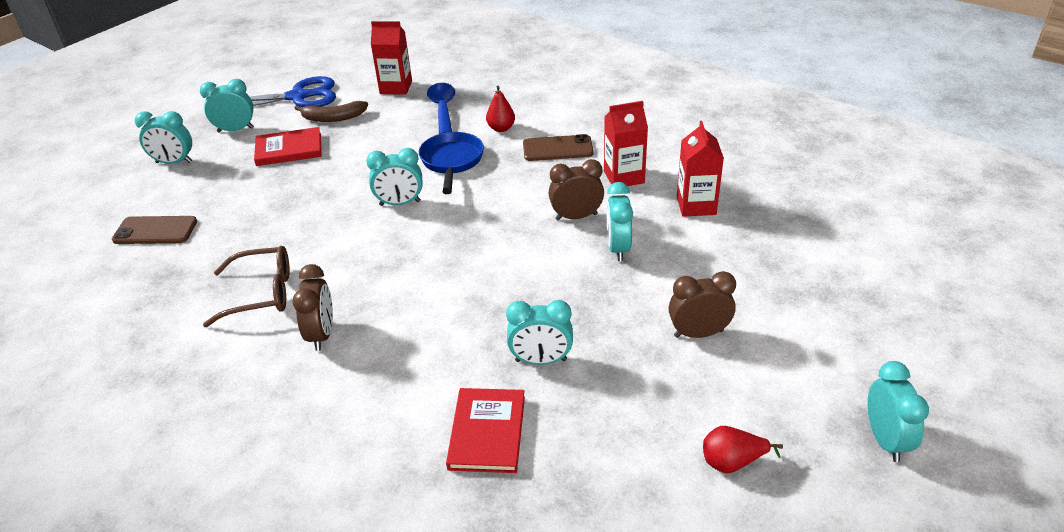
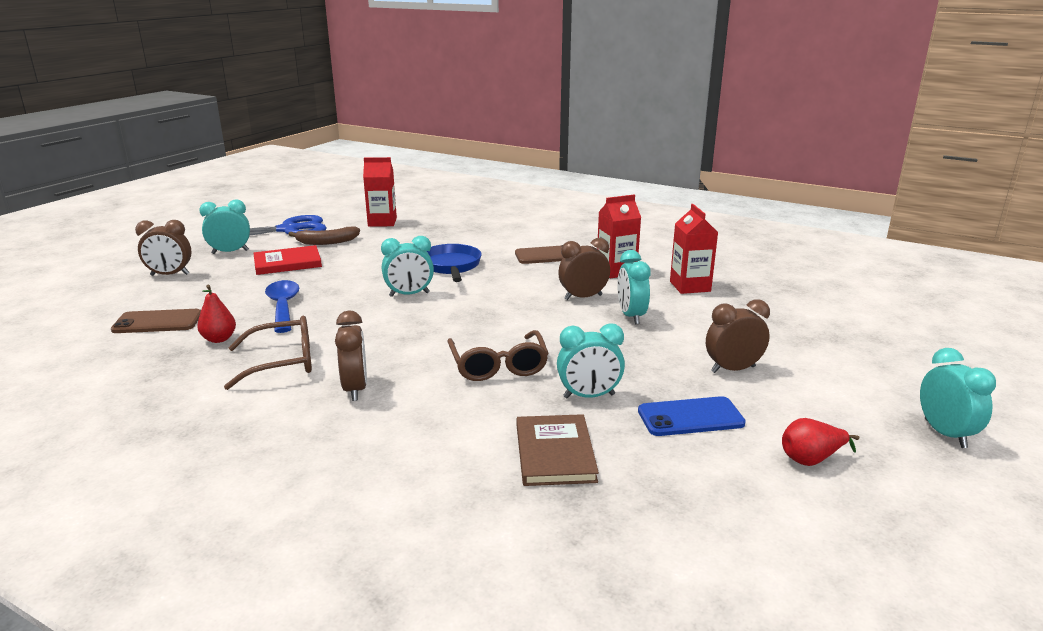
camera: 10 degrees left, 15 degrees down
turquoise clock [135,111,192,164] -> brown clock [135,220,192,276]
blue spoon [427,83,455,134] -> blue spoon moved to [265,280,299,333]
red book [446,388,525,473] -> brown book [517,414,599,486]
red pear [486,86,515,132] -> red pear moved to [197,285,236,343]
none -> brown glasses [447,330,549,381]
none -> blue phone [638,396,746,436]

